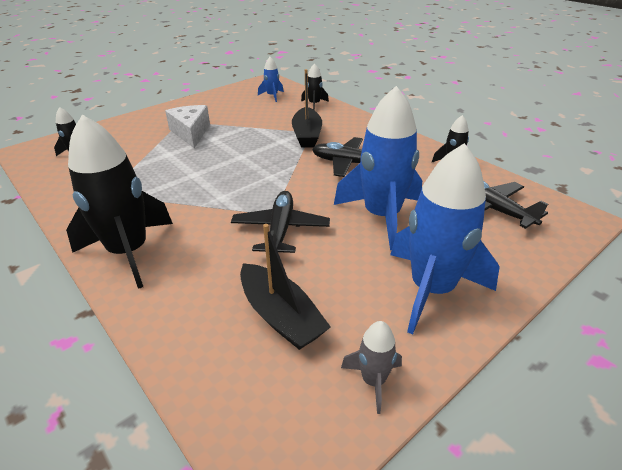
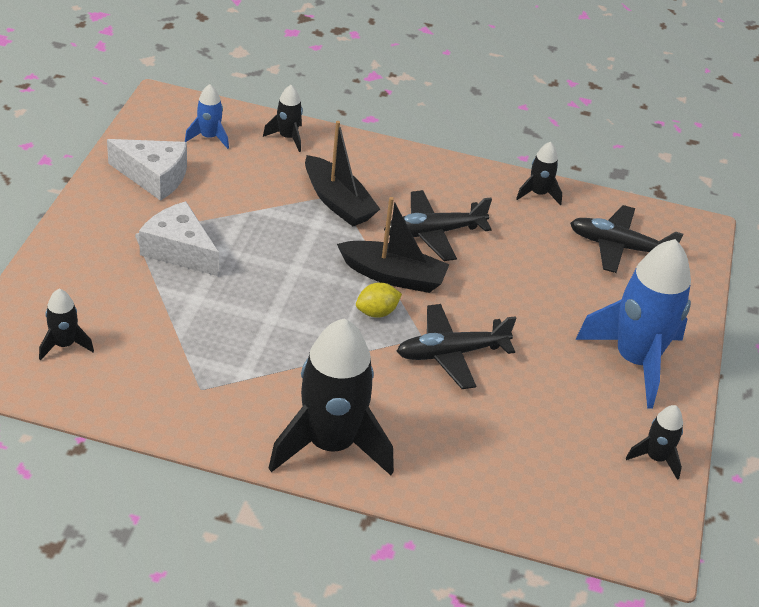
camera: 40 degrees left, 5 degrees up
black plane [231,191,330,253] -> black plane turned 75 degrees counterclockwise [397,304,517,389]
black boat [240,224,331,350] -> black boat moved to [337,197,450,293]
blue rocket [334,86,422,250] -> none
grey rocket [341,321,402,414] -> black rocket [626,405,683,480]
none -> white cheese [107,139,187,201]
none -> yellow lemon [356,283,402,318]

